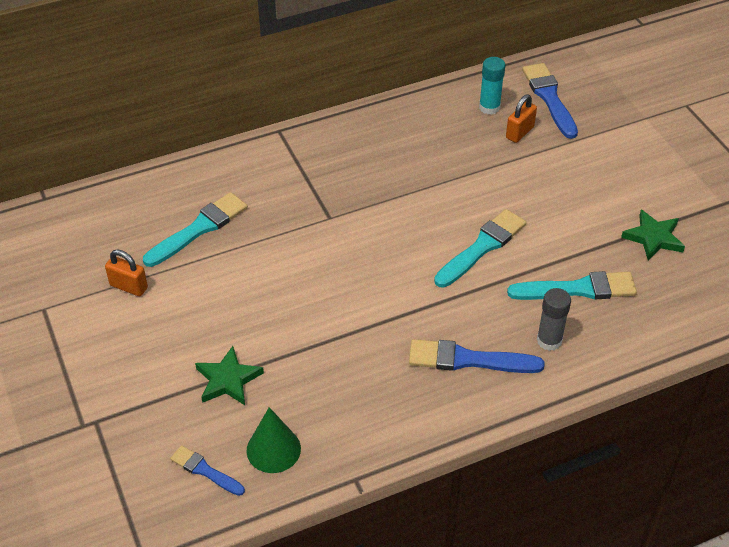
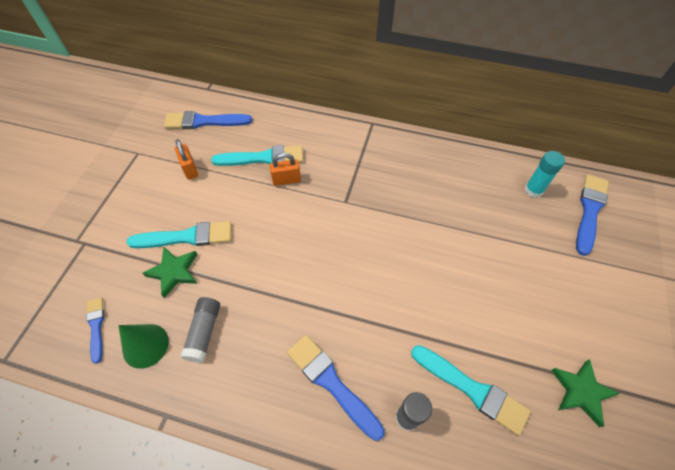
camera: 40 degrees right, 10 degrees up
turquoise brush [434,209,526,288] -> turquoise brush moved to [126,221,231,248]
orange padlock [506,94,537,143] -> orange padlock moved to [270,153,301,186]
none -> blue brush [164,111,252,129]
none -> grey glue stick [180,297,220,363]

